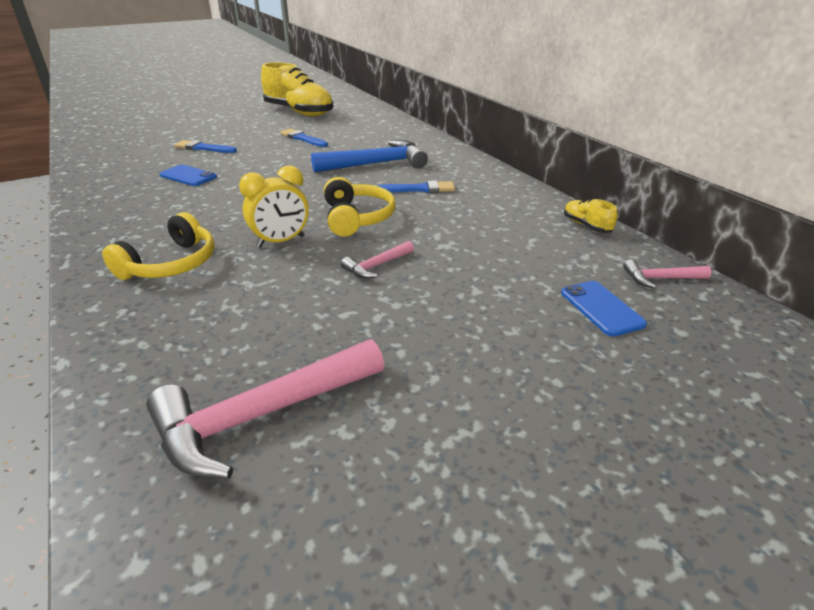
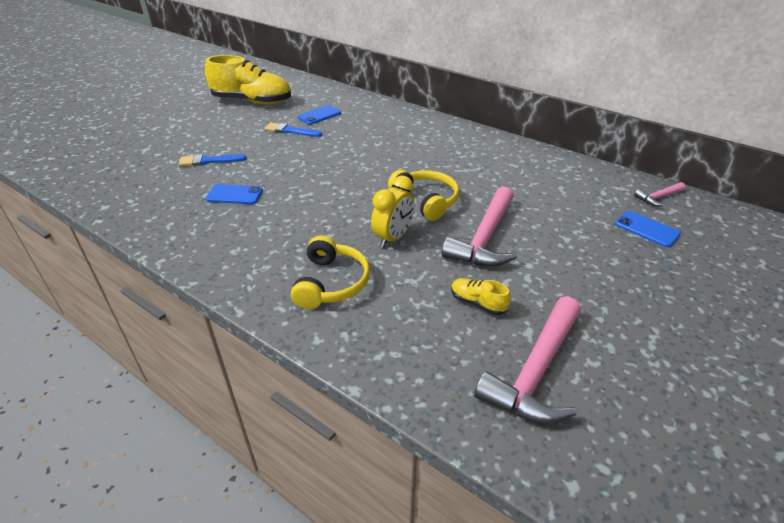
camera: 25 degrees left, 5 degrees up
blue hammer [311,140,428,173] -> none
pink hammer [341,241,414,279] -> pink hammer [442,186,517,267], size x2.07
blue brush [378,180,455,193] -> none
yellow shoe [564,199,617,233] -> yellow shoe moved to [451,278,511,315]
none -> blue phone [298,105,341,125]

